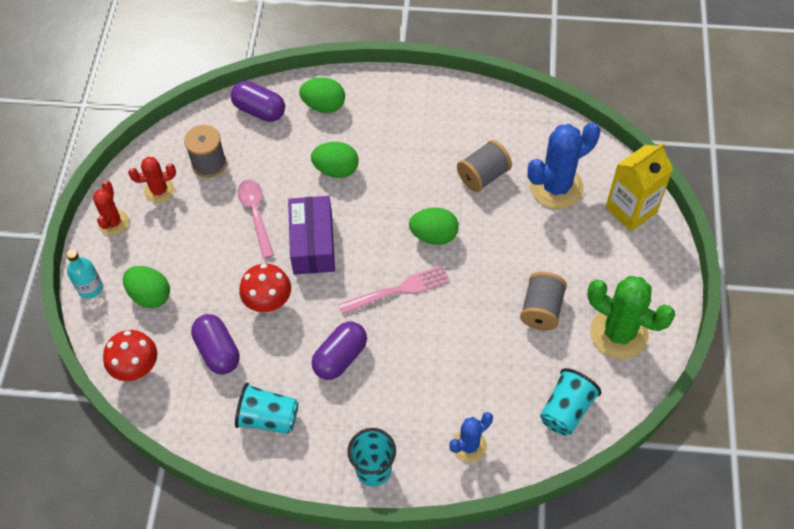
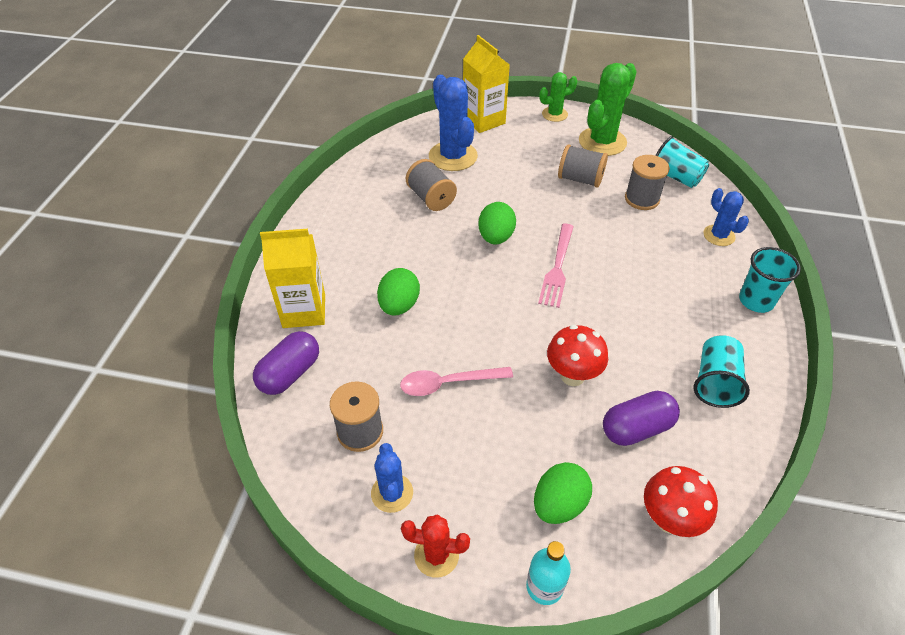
camera: 85 degrees left, 10 degrees down
red cactus [128,157,176,203] -> blue cactus [371,443,413,513]
purple box [288,196,335,275] -> none
green egg [299,78,345,113] -> yellow carton [260,229,325,328]
purple capsule [312,322,367,380] -> none
pink fork [338,265,450,314] -> pink fork turned 150 degrees counterclockwise [538,224,574,308]
none -> green cactus [539,72,578,122]
none -> grey spool [625,155,670,210]

